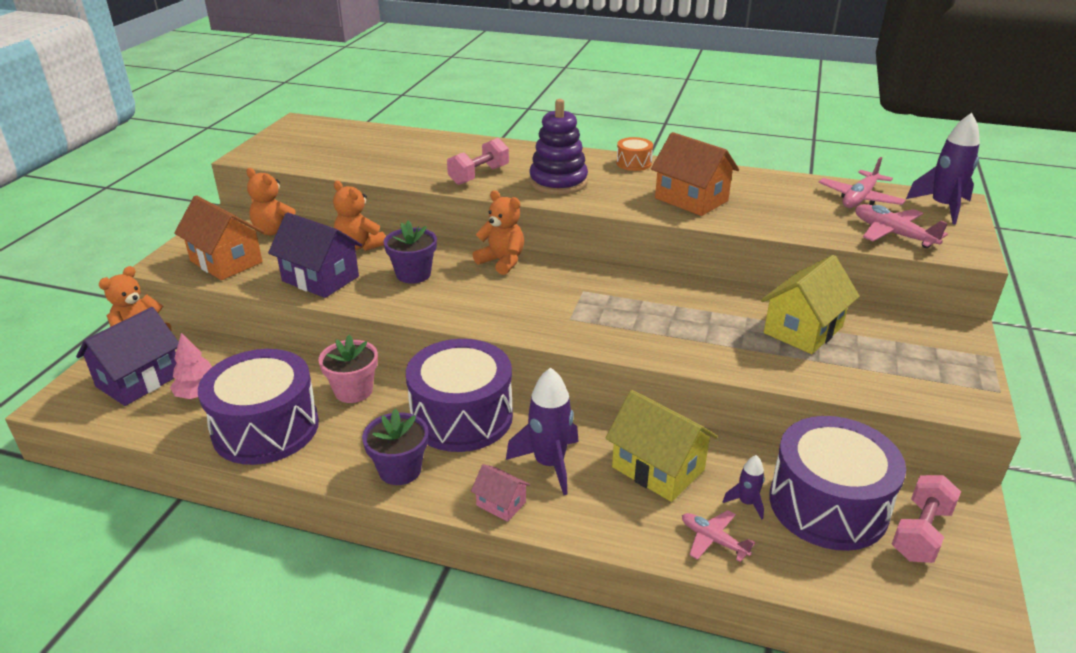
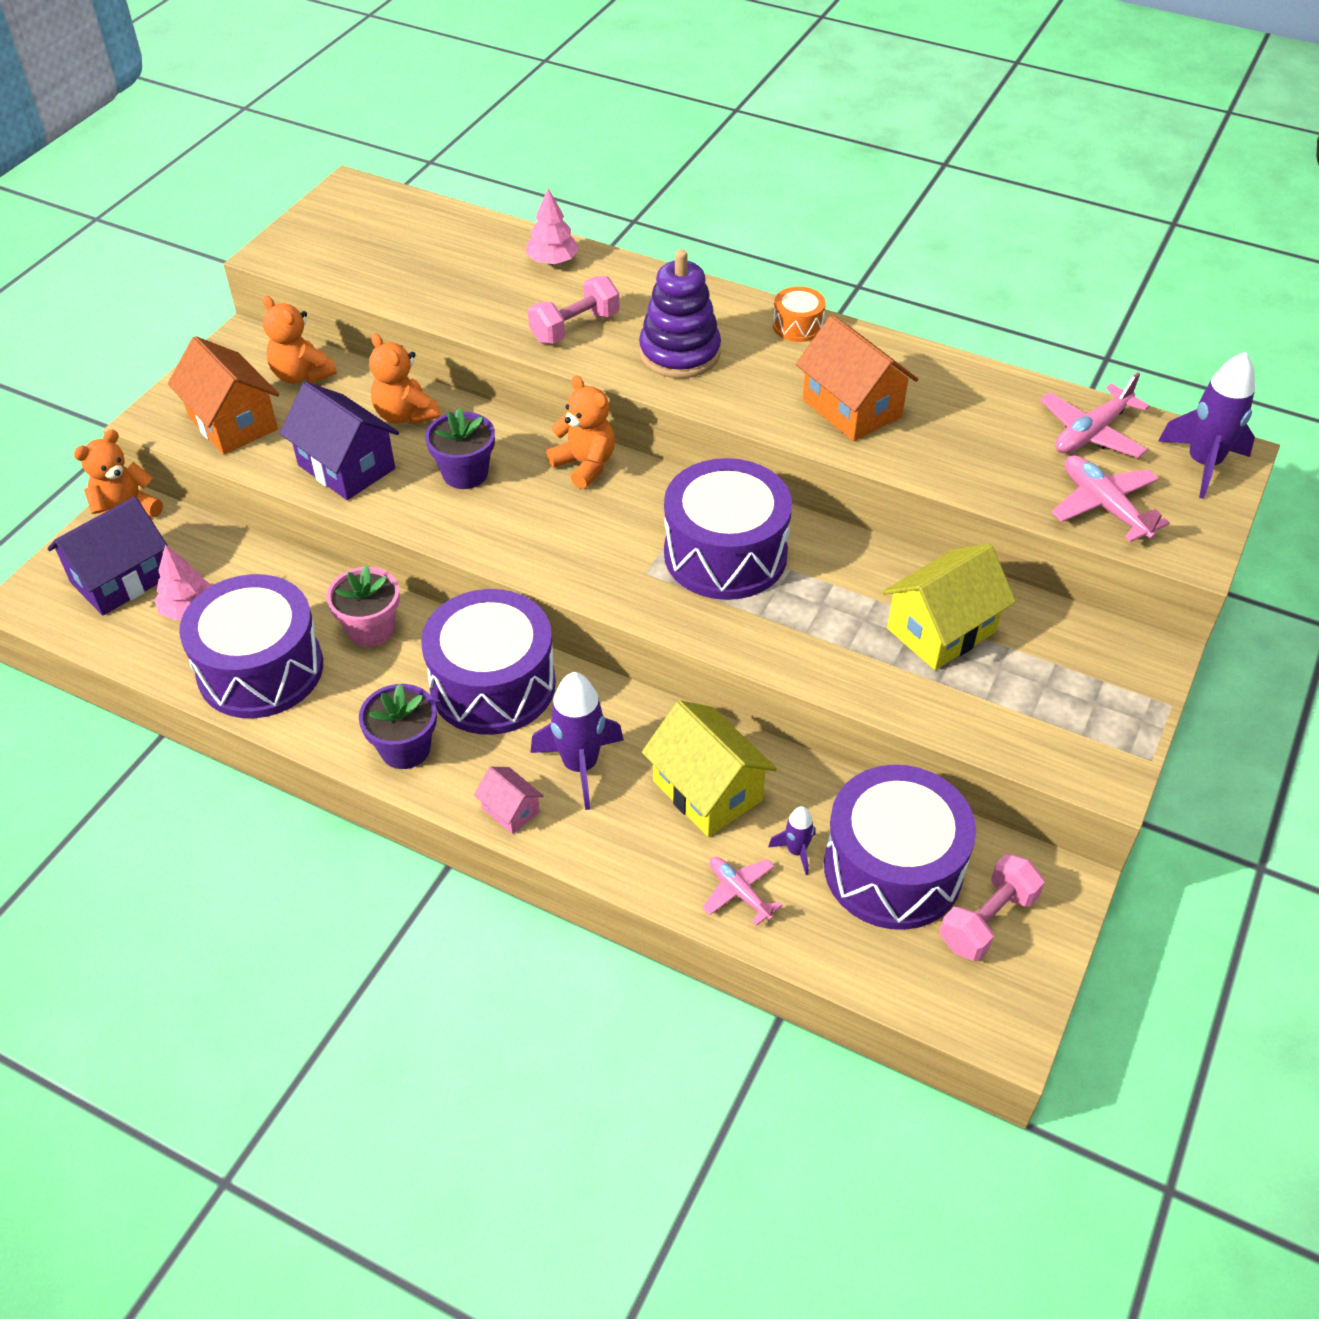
camera: 10 degrees right, 15 degrees up
none -> pink tree [526,188,579,265]
none -> purple drum [664,458,792,600]

